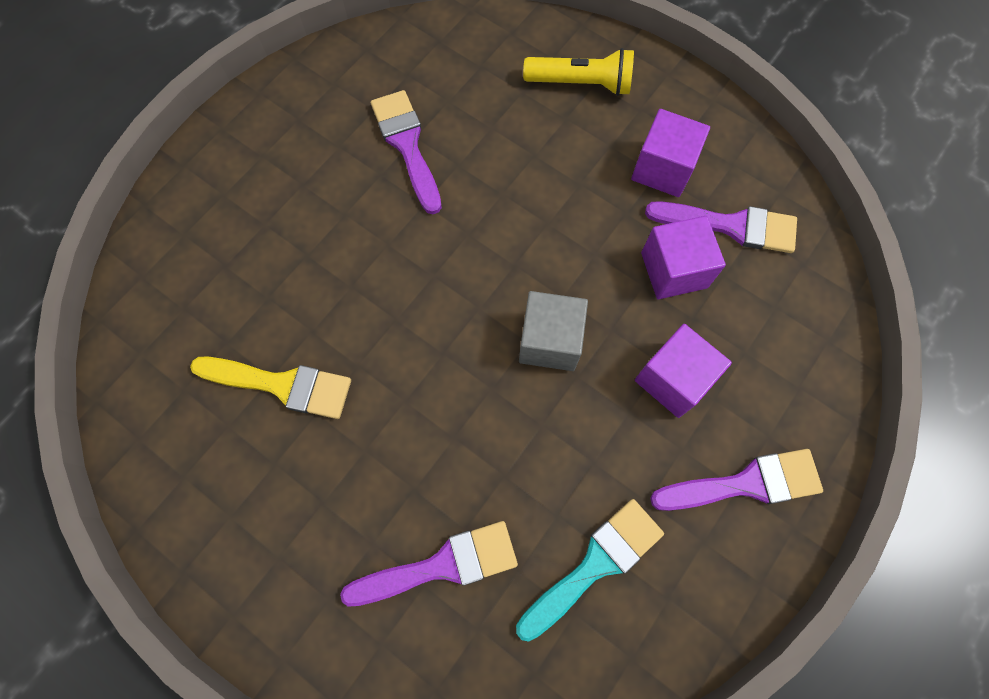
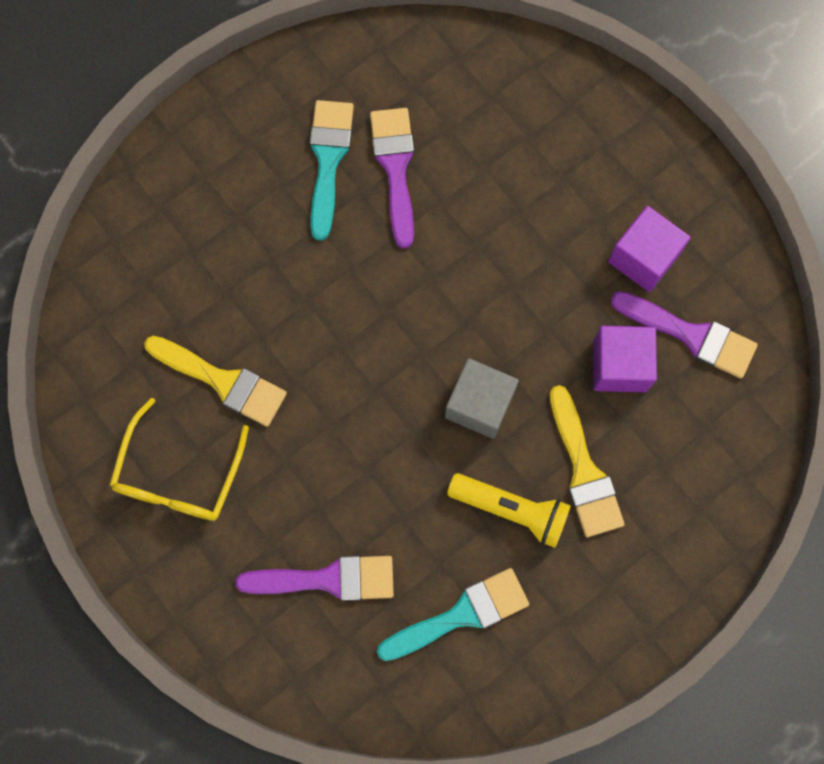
camera: 15 degrees right, 5 degrees up
yellow flashlight [523,48,634,96] -> yellow flashlight moved to [447,473,571,548]
purple cube [635,324,732,418] -> yellow brush [549,385,625,537]
purple brush [650,449,823,511] -> none
none -> yellow glasses [110,397,249,521]
none -> turquoise brush [310,100,354,241]

